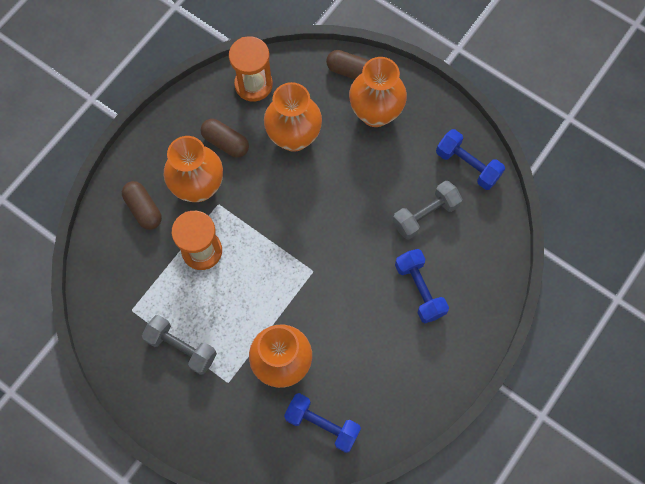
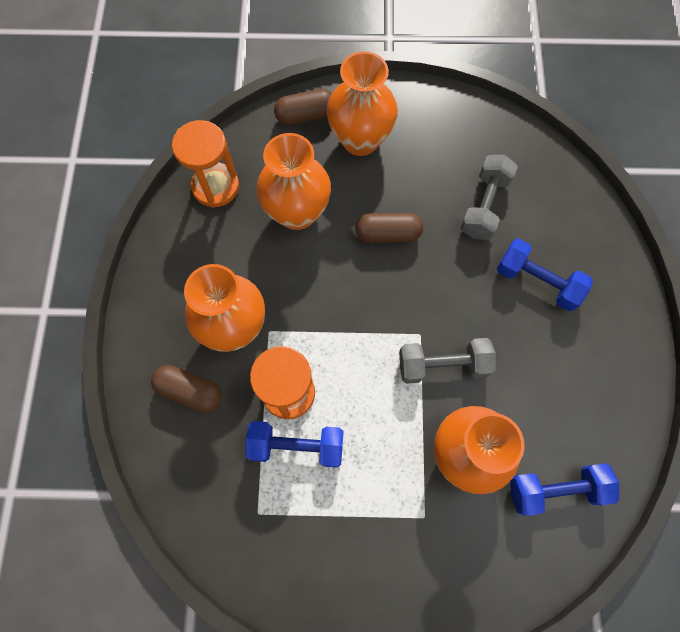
camera: 35 degrees left, 0 degrees up
grey dumbbell [142,315,217,375] -> grey dumbbell moved to [399,338,496,384]
brown capsule [201,119,249,158] -> brown capsule moved to [355,213,423,243]
blue dumbbell [436,129,505,190] -> blue dumbbell moved to [245,421,344,468]

